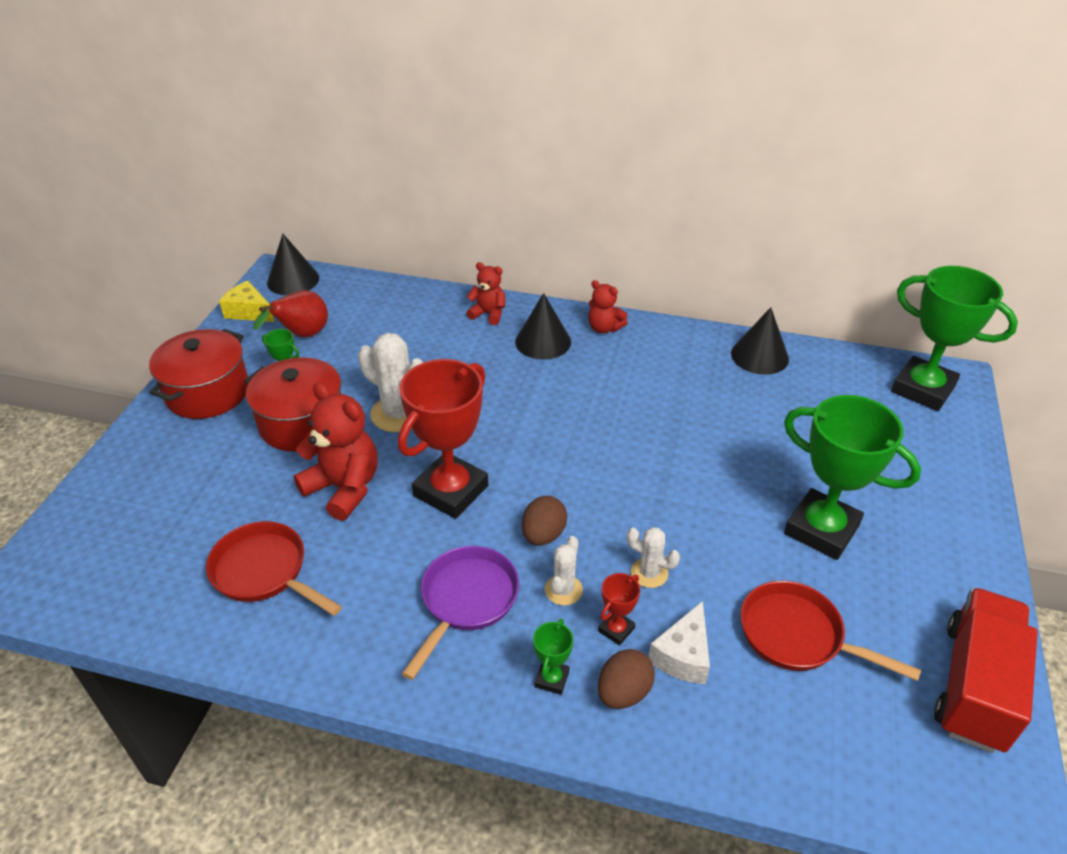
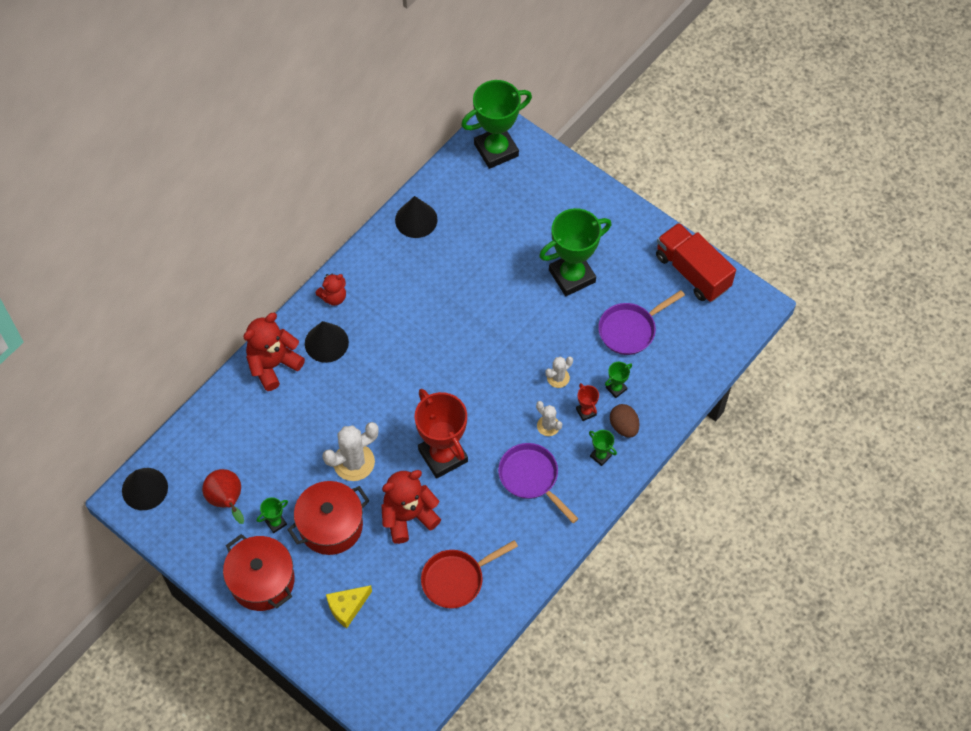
camera: 65 degrees left, 20 degrees up
yellow cheese [219,281,274,322] -> yellow cheese moved to [326,585,372,628]
red teddy bear [466,262,505,325] -> red teddy bear [243,313,305,391], size x1.73
brown egg [522,496,567,546] -> none
white cheese [648,601,710,684] -> green trophy [605,362,632,398]
red pan [740,581,921,681] -> purple pan [598,290,685,355]

